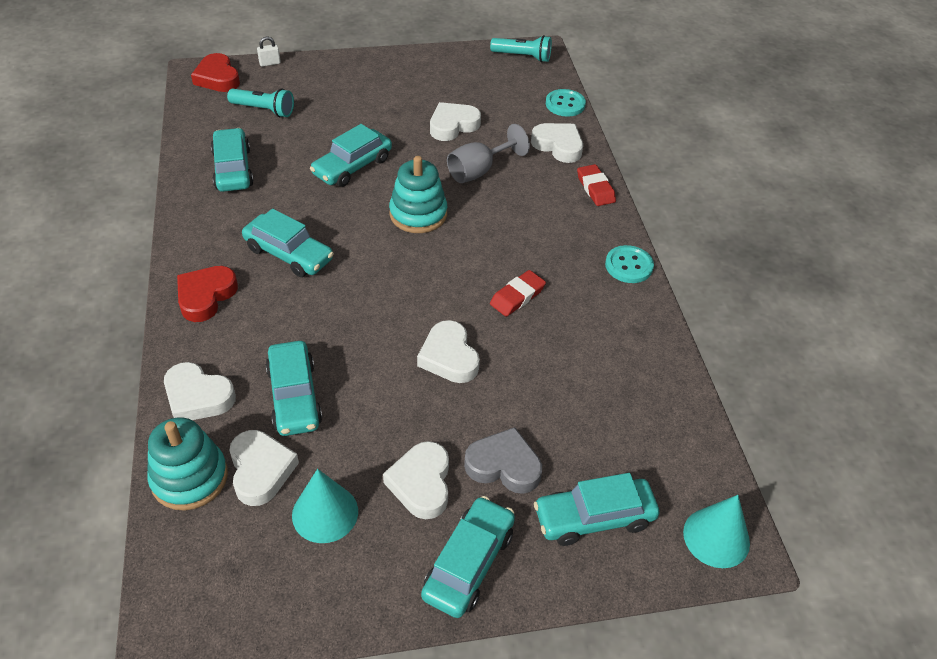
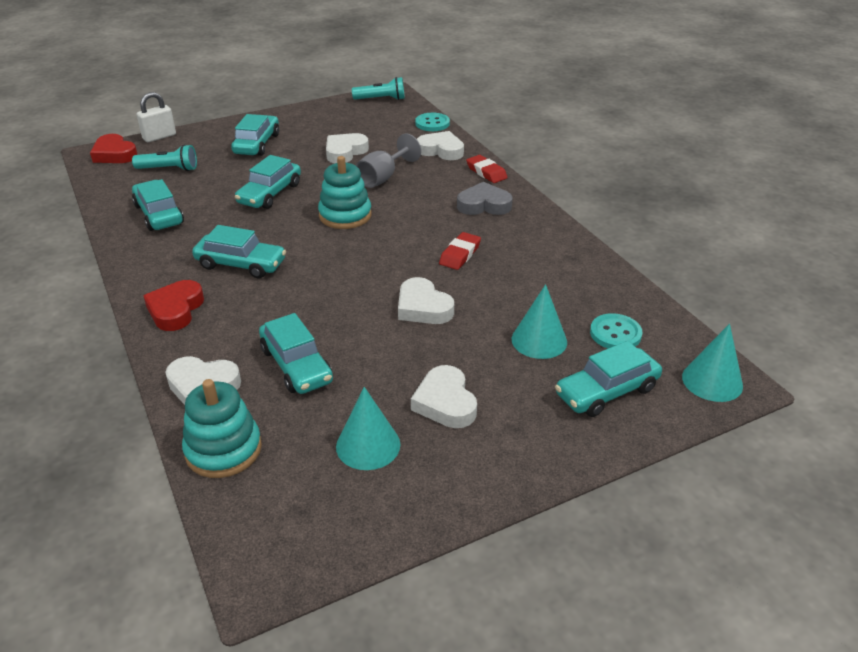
camera: 15 degrees left, 10 degrees down
white heart [229,430,299,506] -> none
white padlock [257,37,281,67] -> white padlock [137,92,176,142], size x1.69
turquoise car [421,496,515,618] -> turquoise car moved to [231,114,279,156]
grey heart [464,427,542,494] -> grey heart moved to [457,182,513,215]
turquoise button [605,245,654,283] -> turquoise button moved to [590,313,642,348]
none -> turquoise cone [512,284,567,359]

